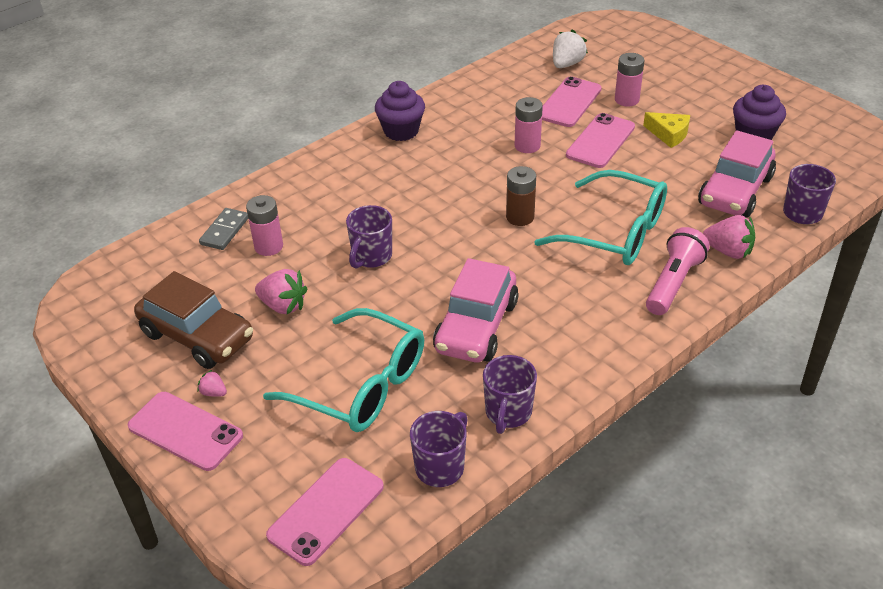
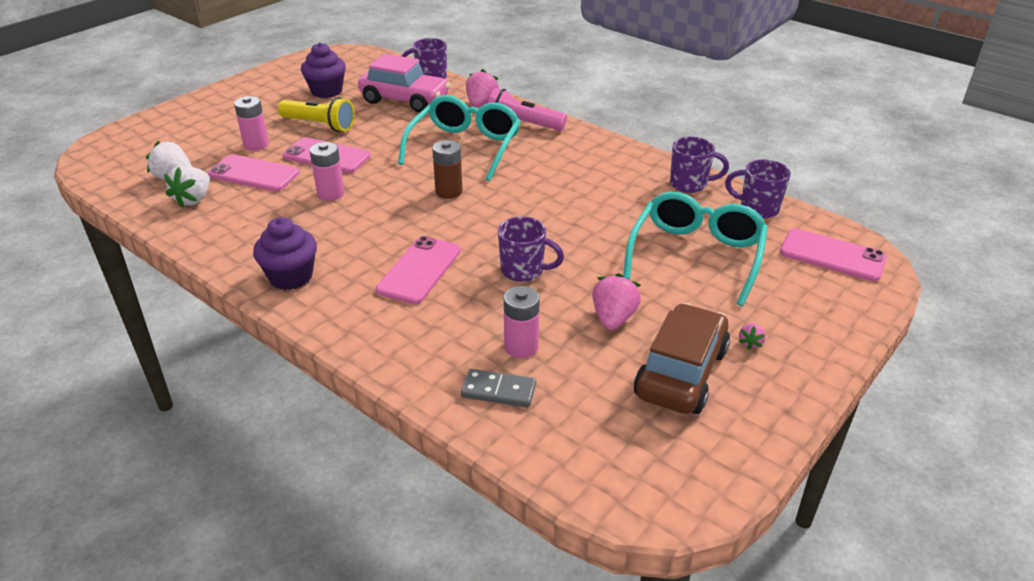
camera: 100 degrees left, 5 degrees down
pink phone [128,392,243,471] -> pink phone moved to [376,236,461,304]
pink car [433,258,519,362] -> none
yellow cheese [643,112,690,148] -> yellow flashlight [278,97,355,132]
none -> white strawberry [164,165,210,208]

